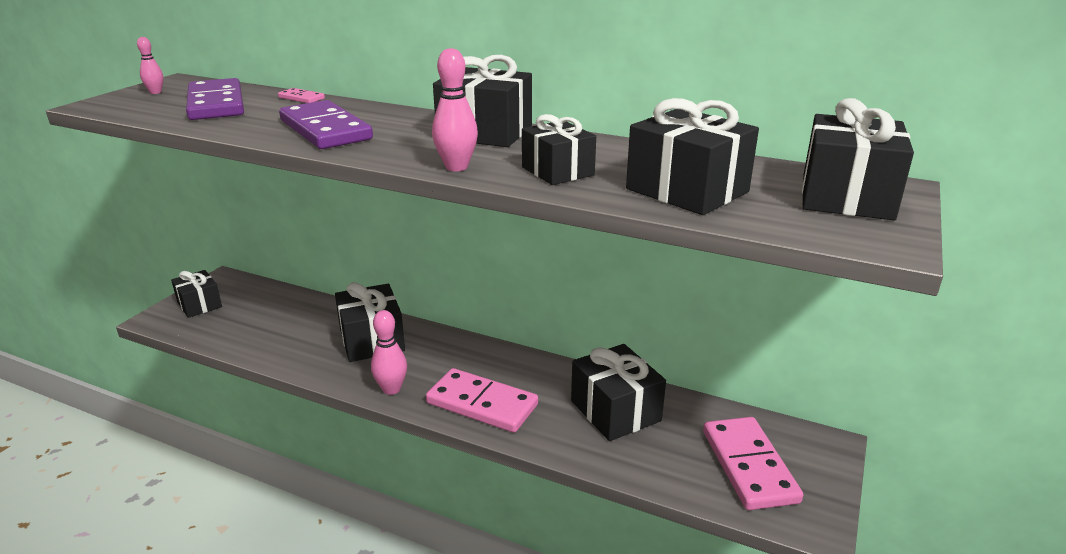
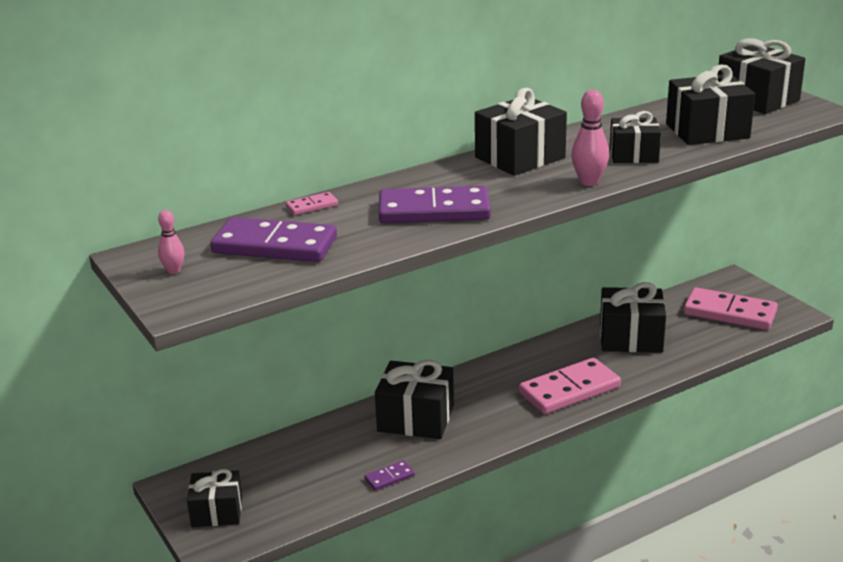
camera: 55 degrees left, 0 degrees up
pink bowling pin [371,310,407,395] -> none
none -> purple domino [364,460,415,491]

